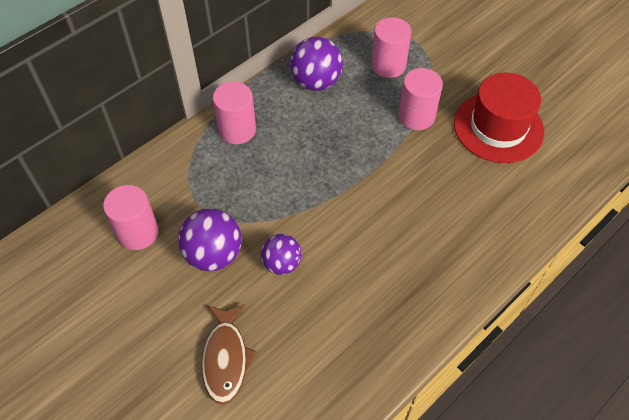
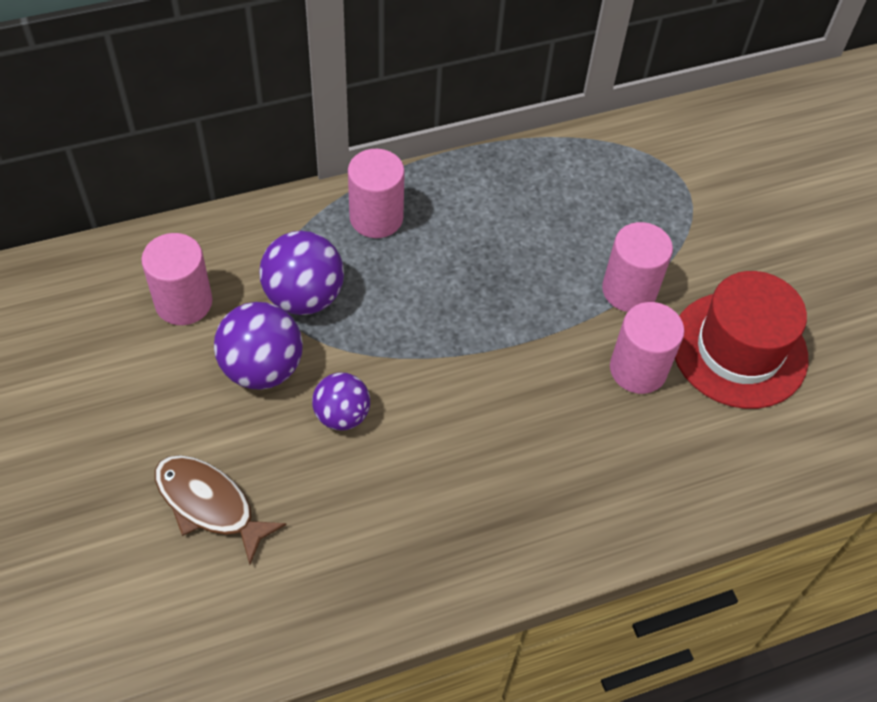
camera: 20 degrees right, 0 degrees up
brown fish [202,304,257,405] -> brown fish turned 105 degrees clockwise [155,455,286,564]
purple ball [290,37,343,91] -> purple ball moved to [259,231,344,315]
pink cylinder [371,17,412,78] -> pink cylinder moved to [610,302,684,394]

